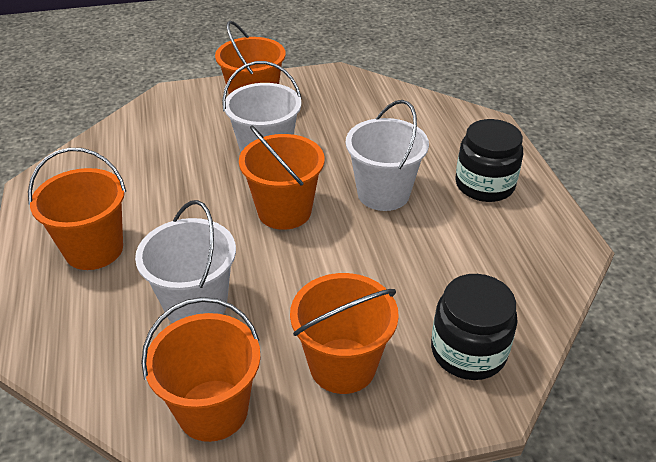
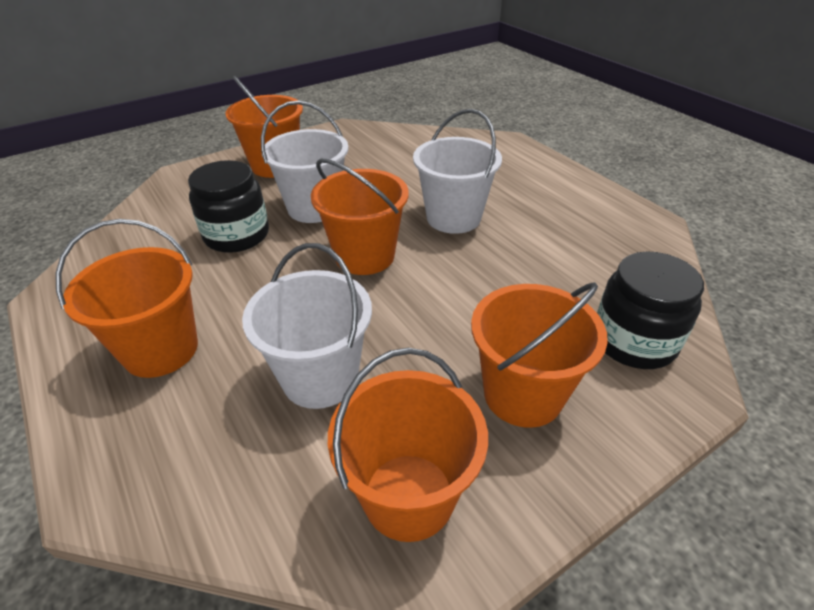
camera: 20 degrees left, 0 degrees up
black jar [455,119,523,202] -> black jar moved to [188,160,269,253]

